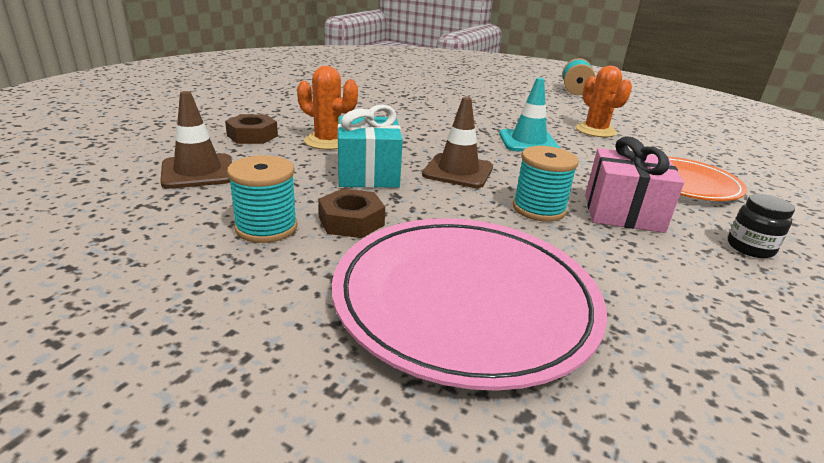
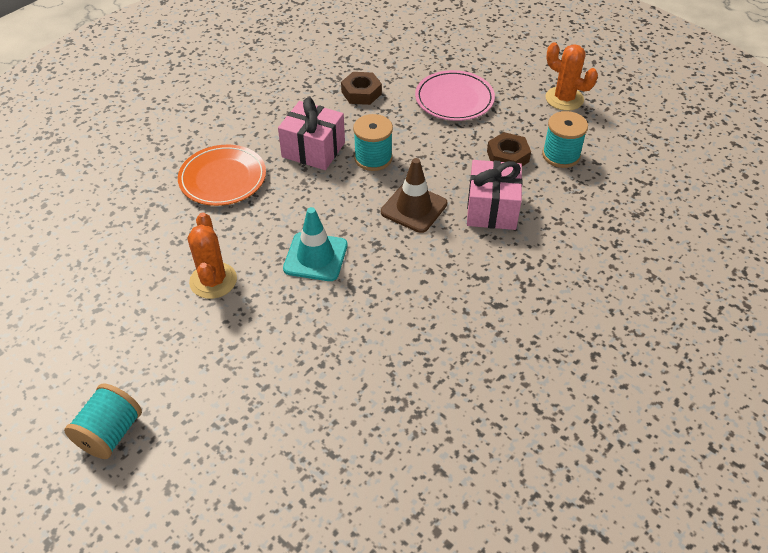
camera: 165 degrees left, 20 degrees up
brown traffic cone [160,91,232,189] -> none
brown nut [225,114,278,144] -> brown nut moved to [341,72,382,105]
orange cactus [297,66,358,150] -> orange cactus moved to [545,42,598,111]
pink plate [332,218,607,391] -> pink plate [415,70,495,121], size x0.61
turquoise gift [337,105,403,188] -> pink gift [467,160,523,230]
black jar [728,194,795,258] -> none

